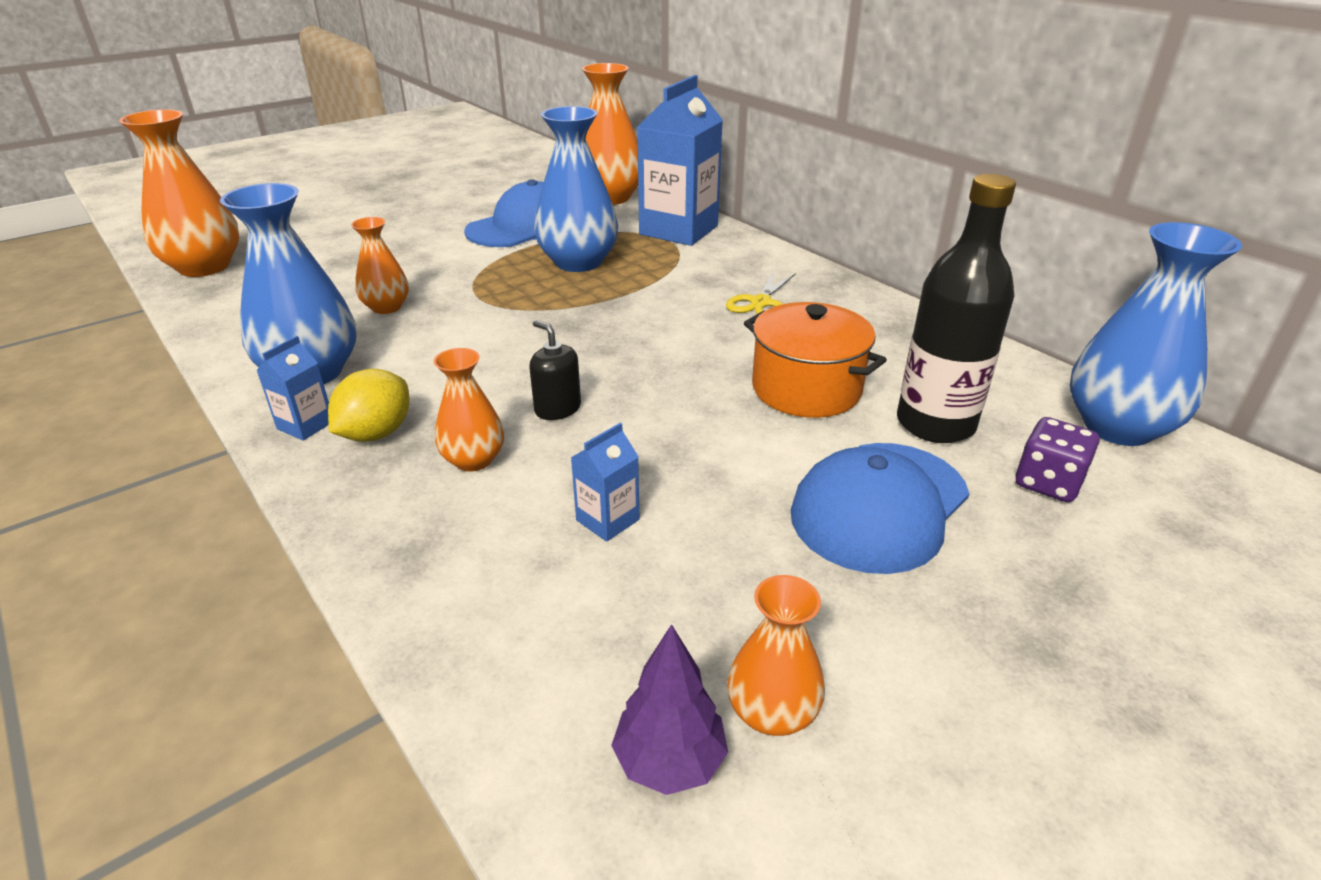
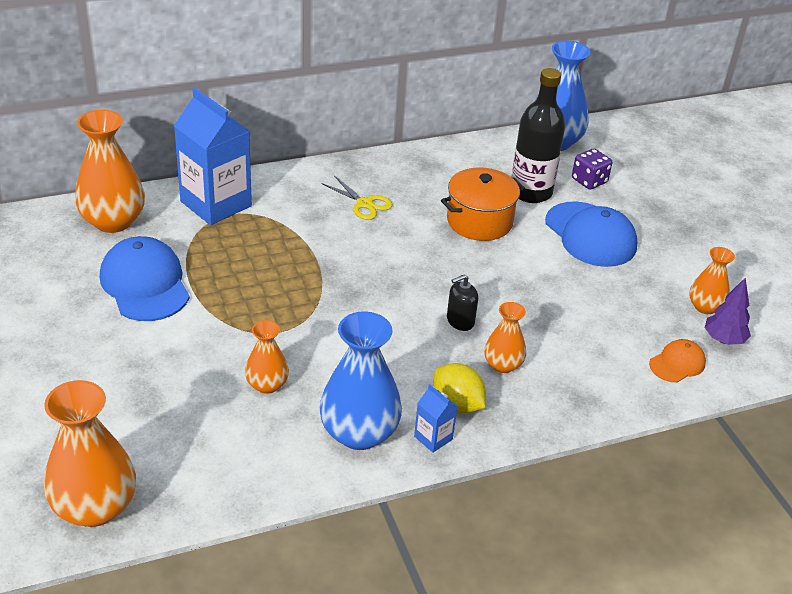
camera: 75 degrees left, 5 degrees up
blue vase [534,106,618,272] -> none
blue carton [571,423,640,542] -> none
none -> orange cap [649,339,706,382]

